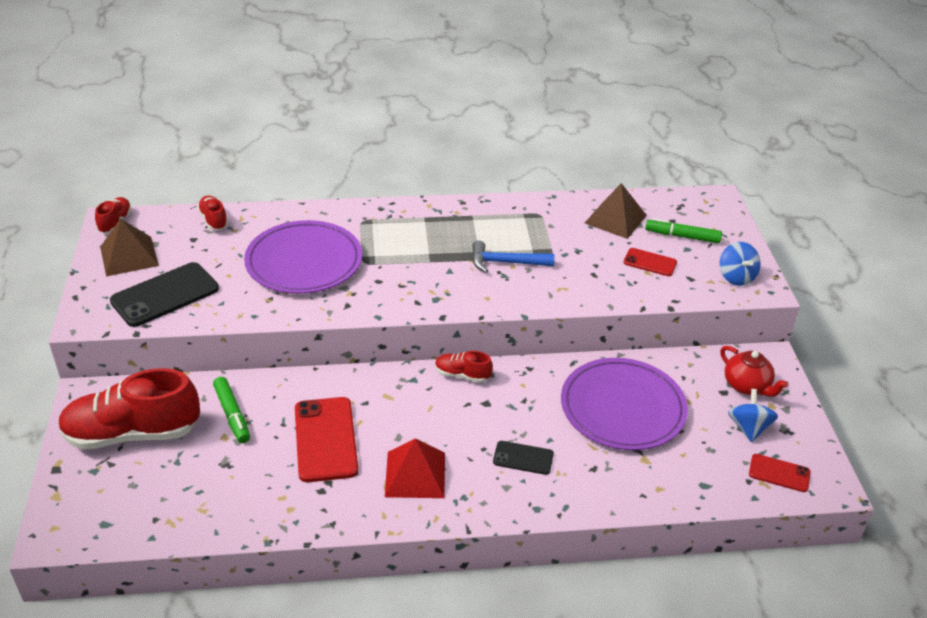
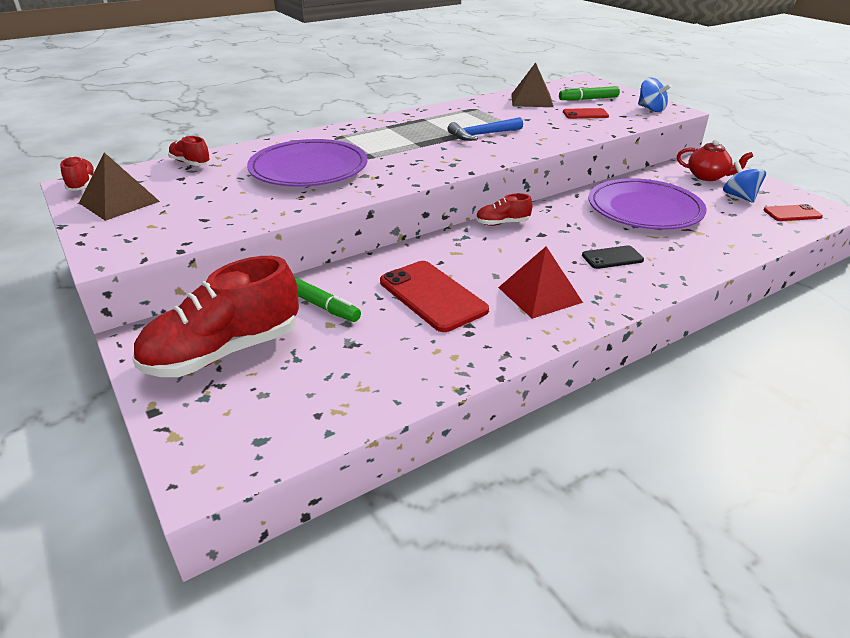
camera: 25 degrees left, 5 degrees down
black phone [110,262,219,327] -> none

